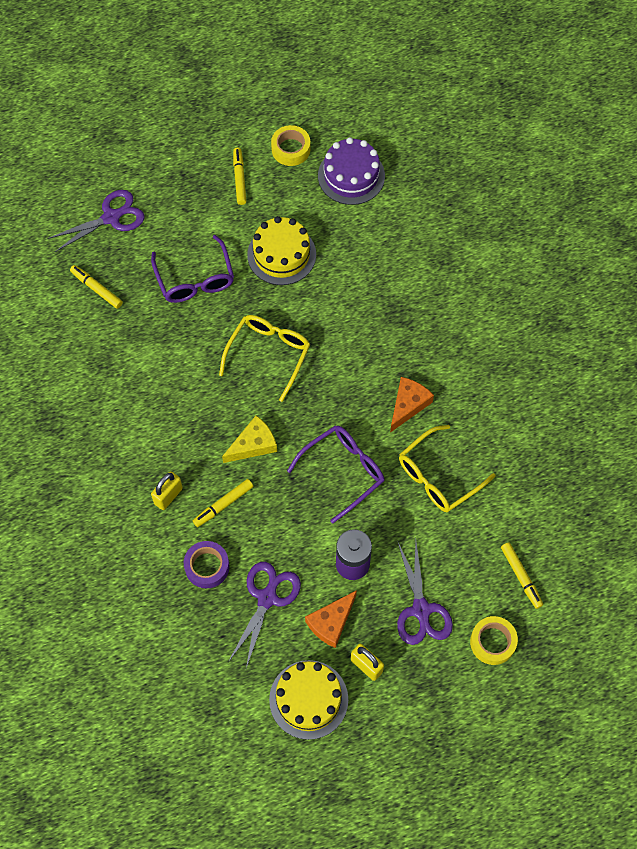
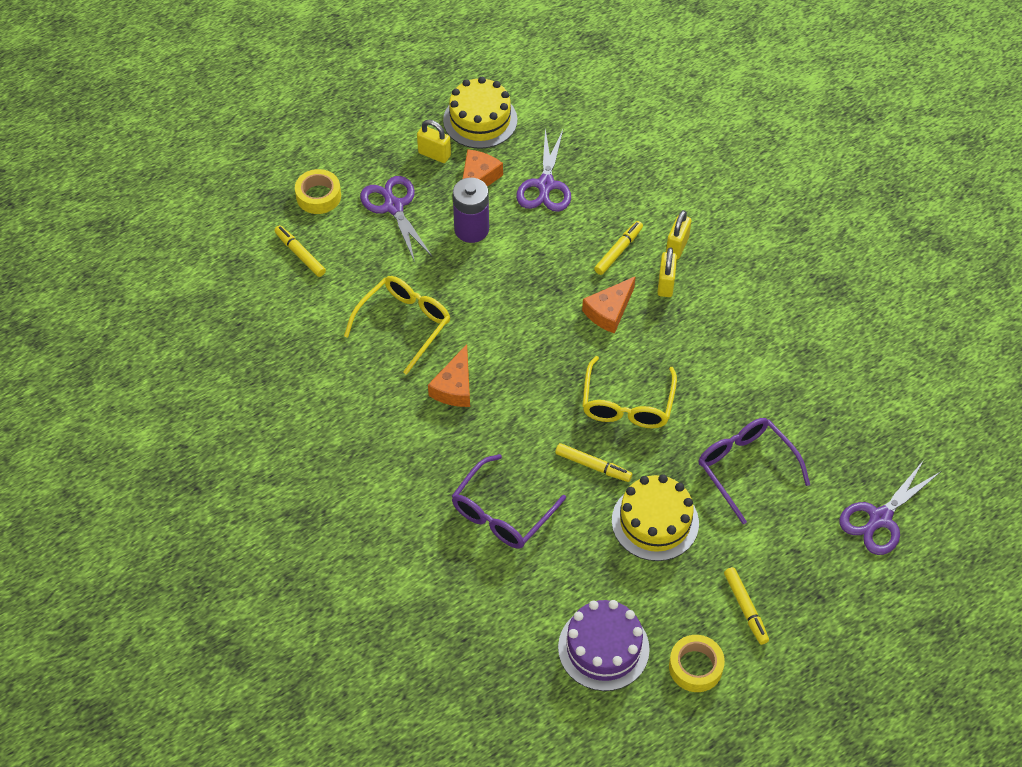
camera: 165 degrees right, 10 degrees down
yellow marker [70,265,123,309] -> yellow marker moved to [555,443,632,482]
purple tape [184,541,229,588] -> none
yellow cheese [222,415,277,463] -> orange cheese [582,276,636,334]
purple glasses [287,425,384,523] -> purple glasses moved to [451,454,566,549]
none -> yellow padlock [657,248,677,297]

